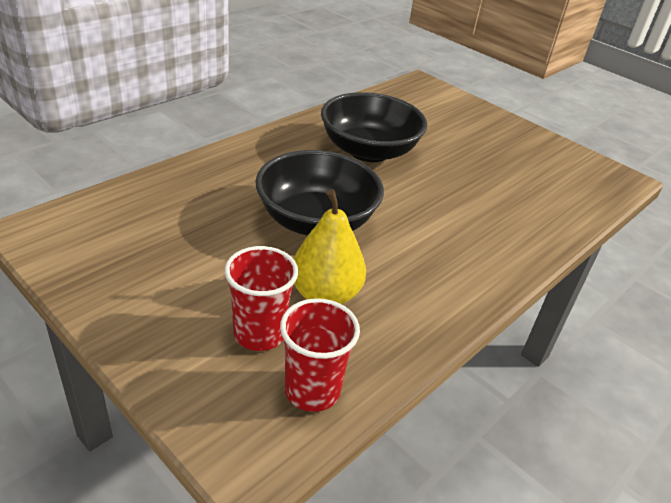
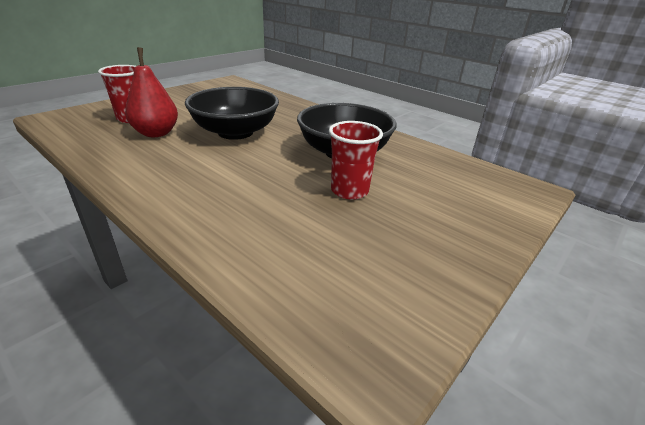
camera: 90 degrees right, 5 degrees down
red cup [280,298,360,412] -> red cup moved to [329,121,383,200]
yellow pear [293,189,366,304] -> red pear [125,47,178,137]

